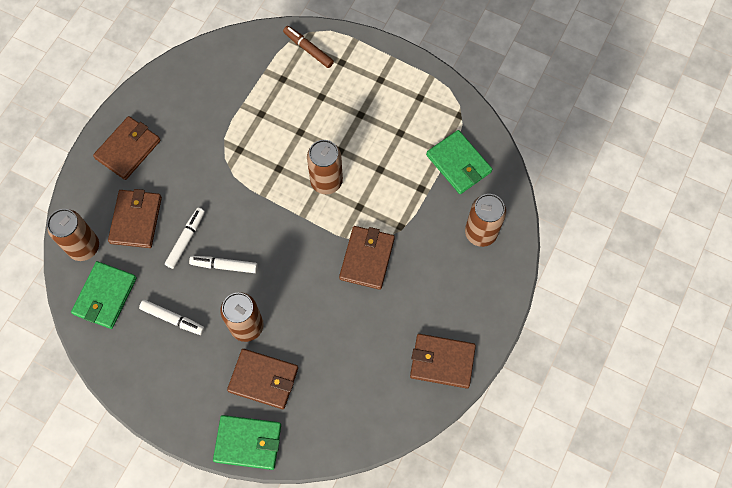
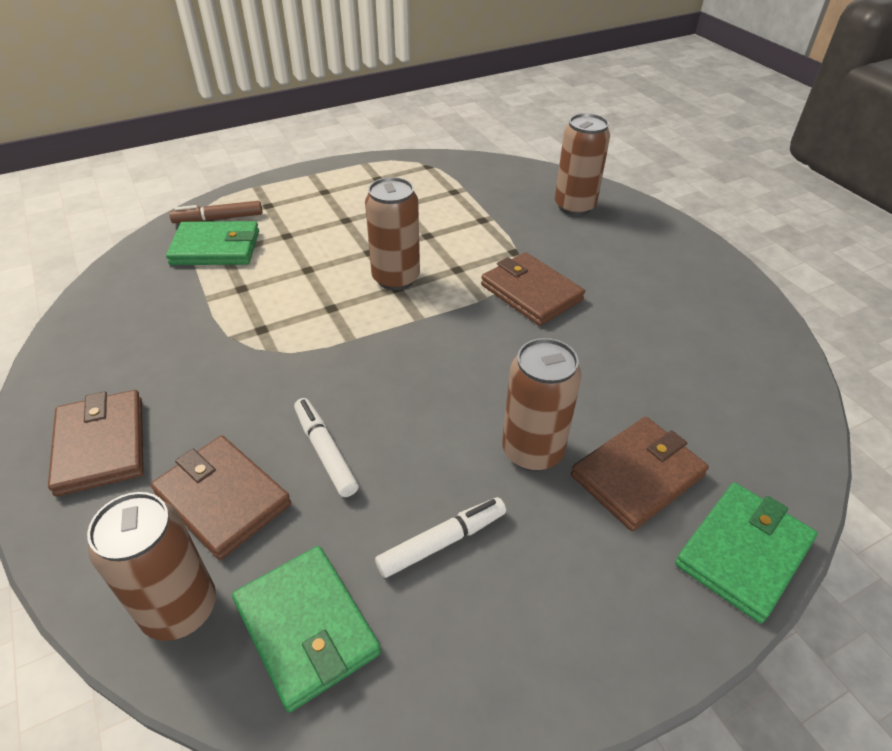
camera: 55 degrees left, 25 degrees down
white marker [189,256,258,273] -> none
brown wallet [410,334,476,388] -> none
green wallet [426,130,492,194] -> green wallet moved to [166,221,259,265]

